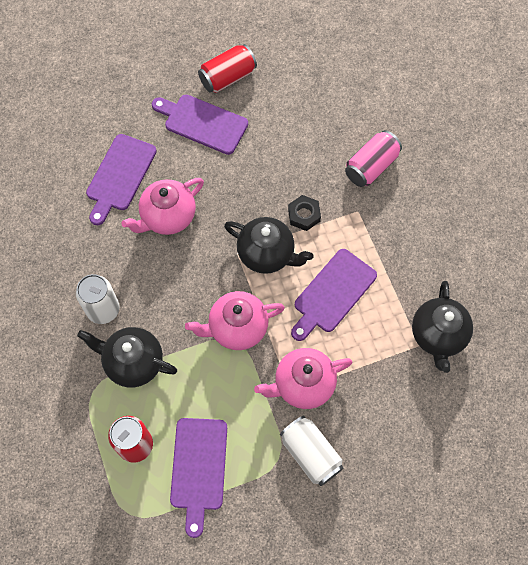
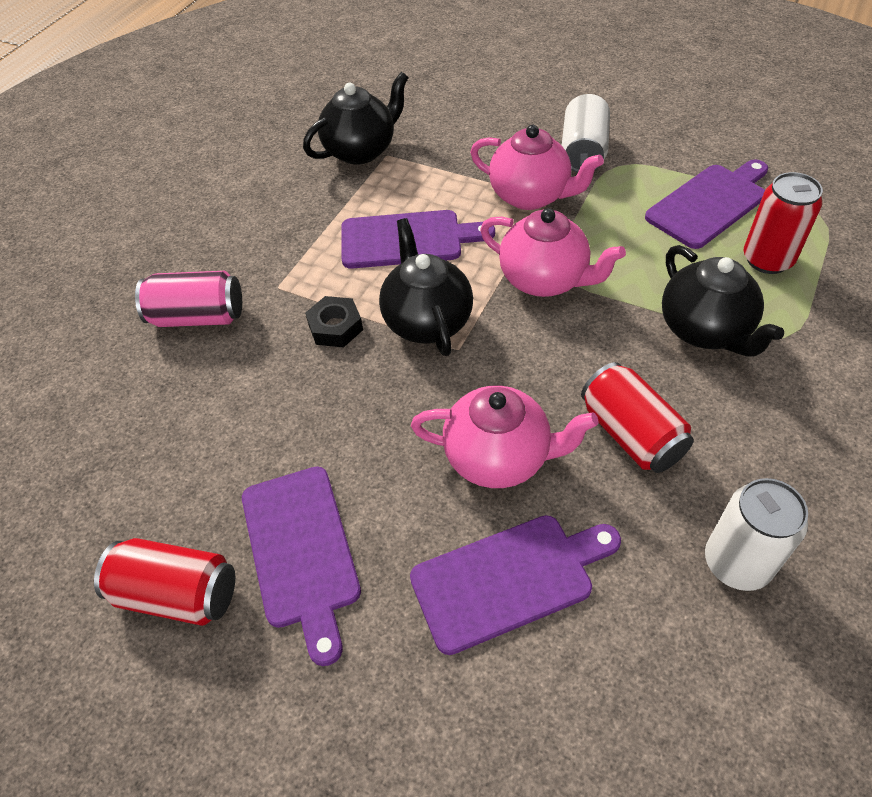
camera: 130 degrees left, 15 degrees down
white can [76,274,120,324] -> white can moved to [705,478,808,591]
none -> red can [581,362,694,473]

